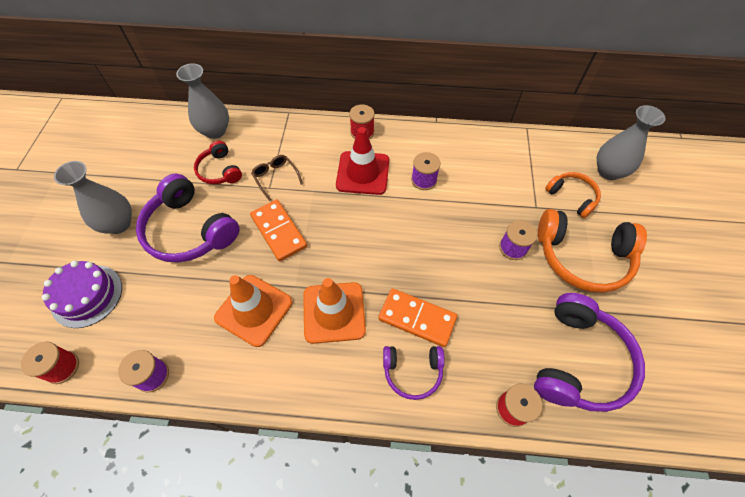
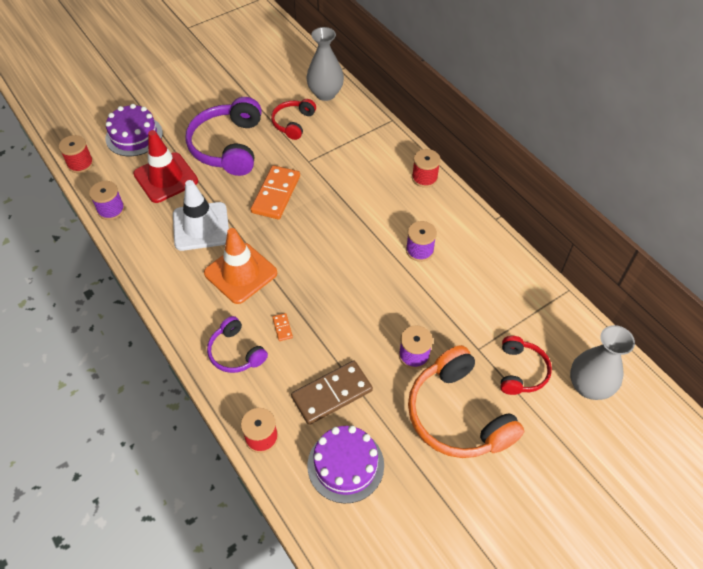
camera: 50 degrees right, 5 degrees down
grey vase [54,161,132,234] -> none
orange traffic cone [214,275,292,347] -> white traffic cone [173,180,229,251]
brown glasses [251,155,303,201] -> none
red traffic cone [336,127,389,195] -> red traffic cone moved to [133,130,198,203]
orange domino [378,288,457,347] -> orange domino [272,313,293,341], size x0.41
purple headphones [534,293,645,412] -> purple cake [307,426,384,504]
orange headphones [545,172,601,218] -> red headphones [500,336,552,395]
none -> brown domino [291,361,373,425]

